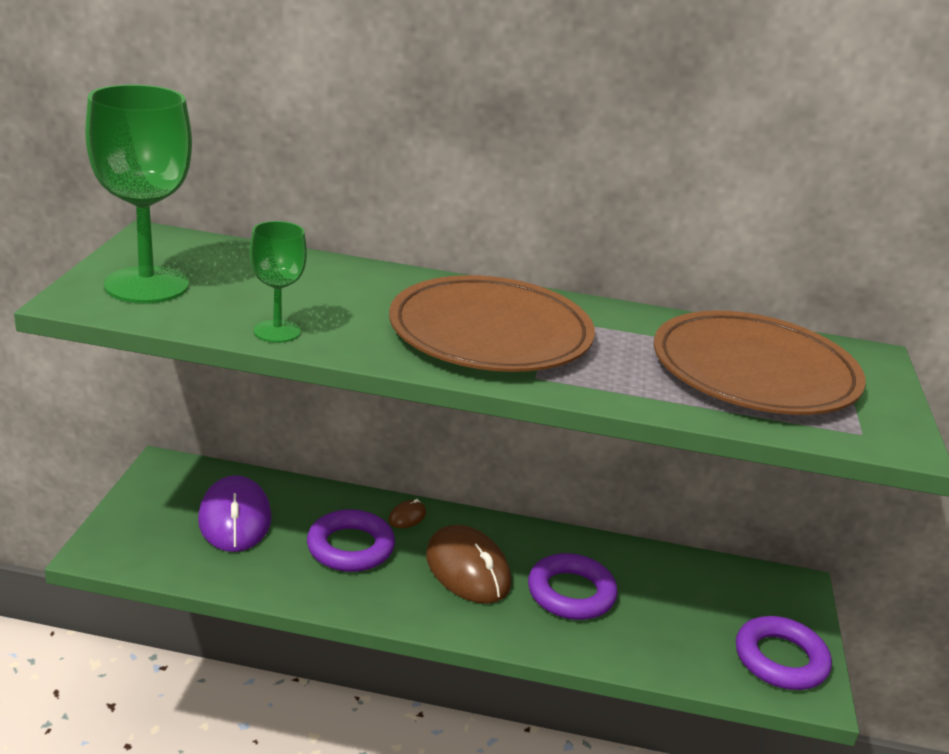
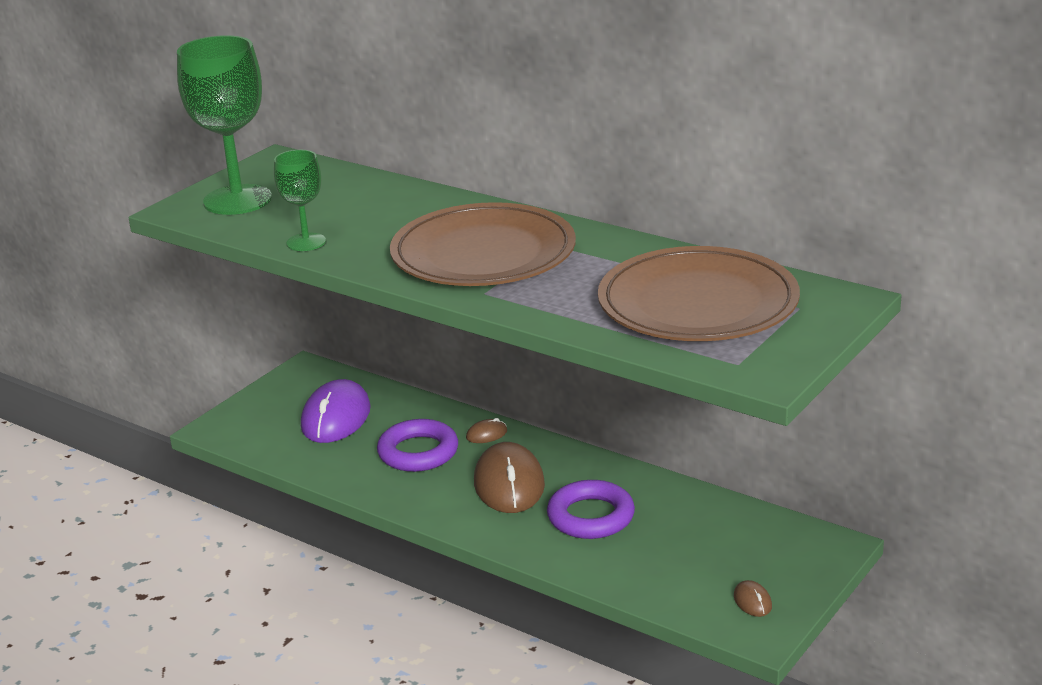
camera: 30 degrees right, 0 degrees up
purple ring [736,616,832,690] -> brown mouse [734,580,772,617]

